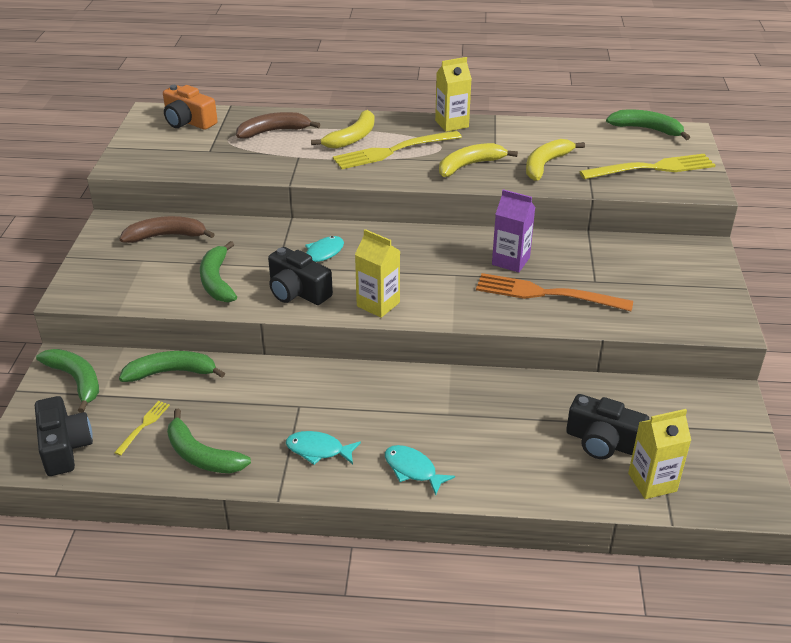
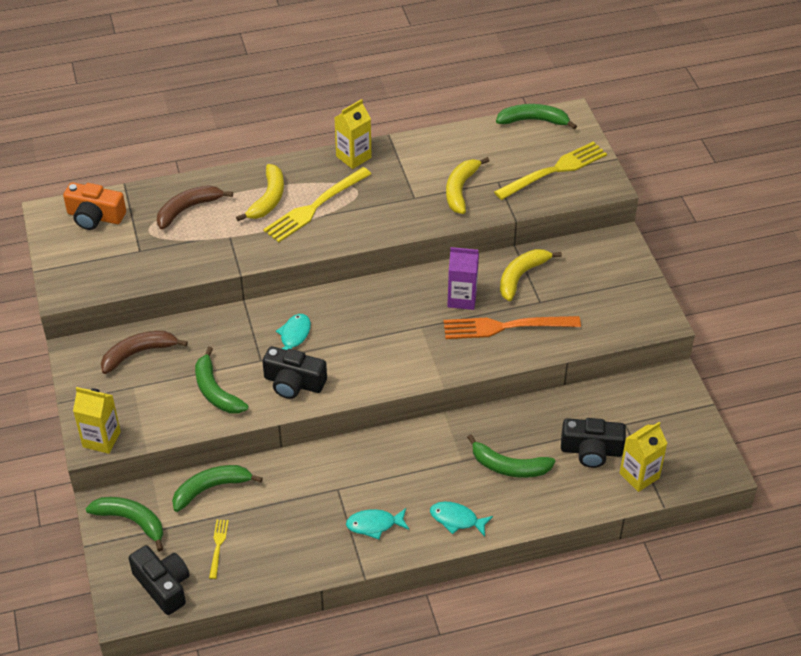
camera: 20 degrees left, 10 degrees up
green banana [167,409,251,473] -> green banana moved to [467,434,555,478]
yellow carton [355,229,400,318] -> yellow carton moved to [73,387,121,454]
yellow banana [439,143,518,177] -> yellow banana moved to [500,249,562,301]

